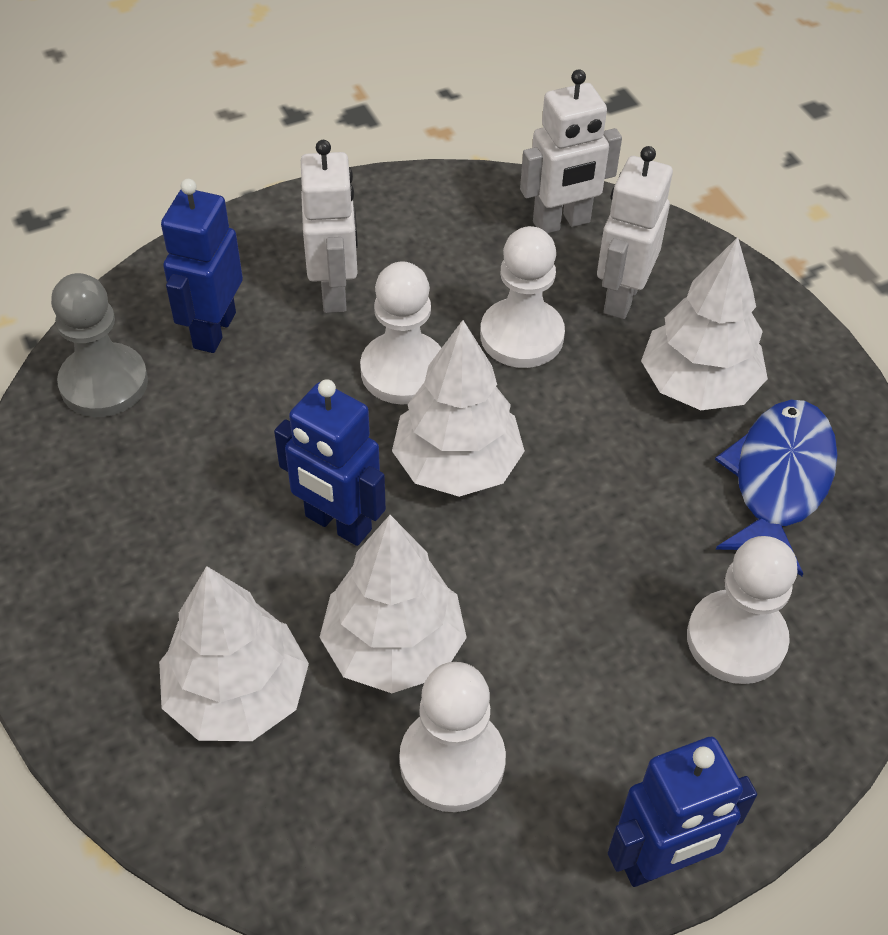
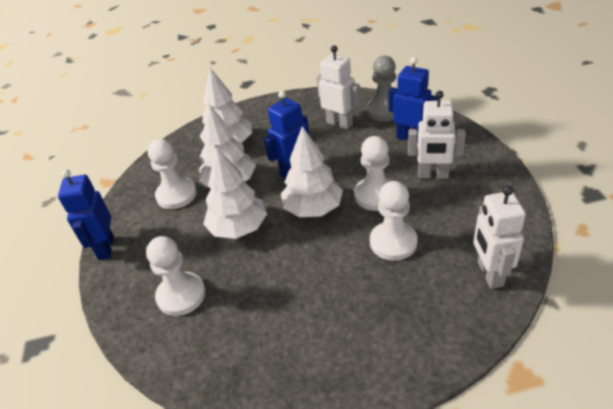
camera: 110 degrees right, 10 degrees down
white robot [597,146,673,319] -> white robot moved to [316,46,361,129]
white tree [641,237,768,410] -> white tree moved to [203,147,267,239]
blue fish [715,400,838,576] -> none

